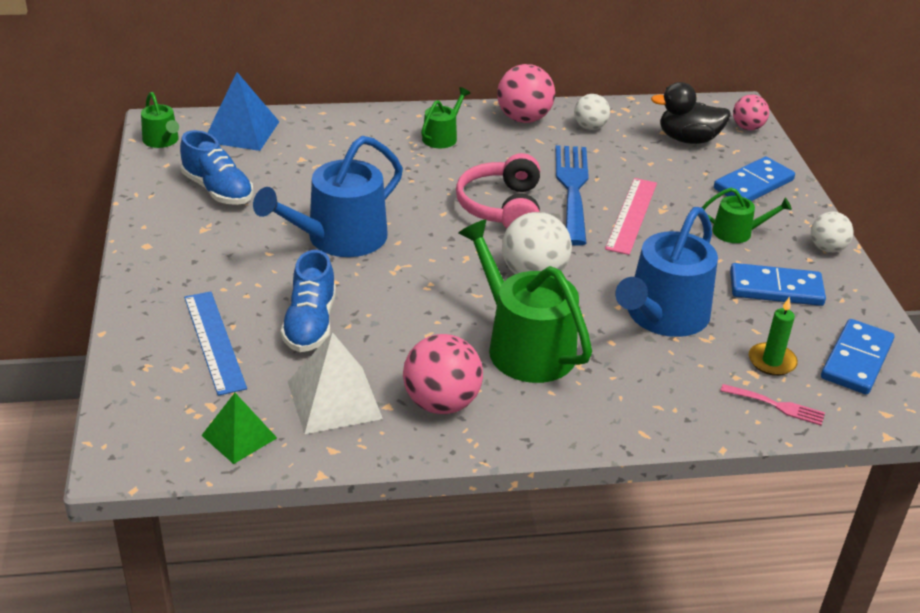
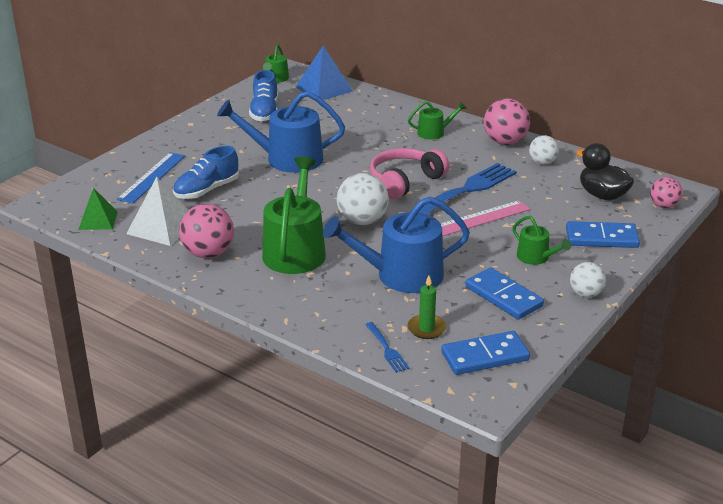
camera: 45 degrees right, 5 degrees down
pink fork [721,384,825,426] -> blue fork [365,322,410,373]

